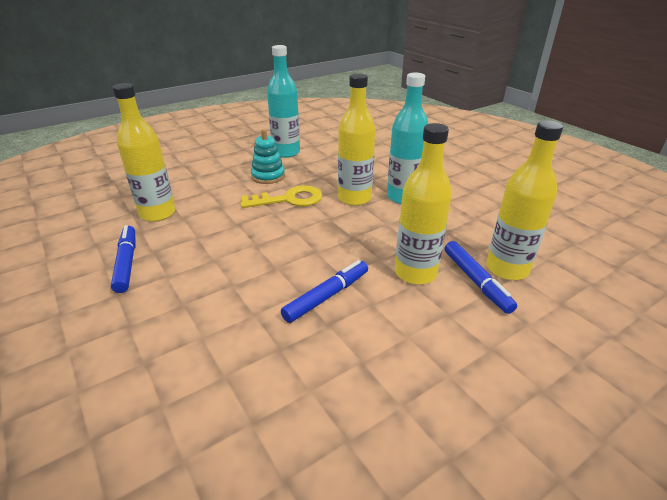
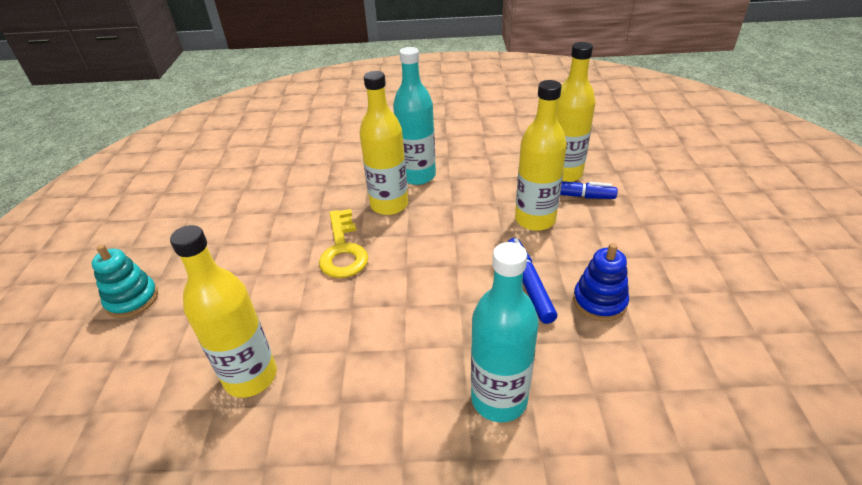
camera: 55 degrees left, 5 degrees up
blue marker [111,225,135,293] -> none
yellow key [240,185,322,208] -> yellow key turned 150 degrees clockwise [319,209,368,278]
turquoise stacking toy [251,129,285,184] -> turquoise stacking toy moved to [92,244,158,318]
turquoise bottle [267,45,300,158] -> turquoise bottle moved to [471,242,539,422]
none -> blue stacking toy [573,243,629,321]

